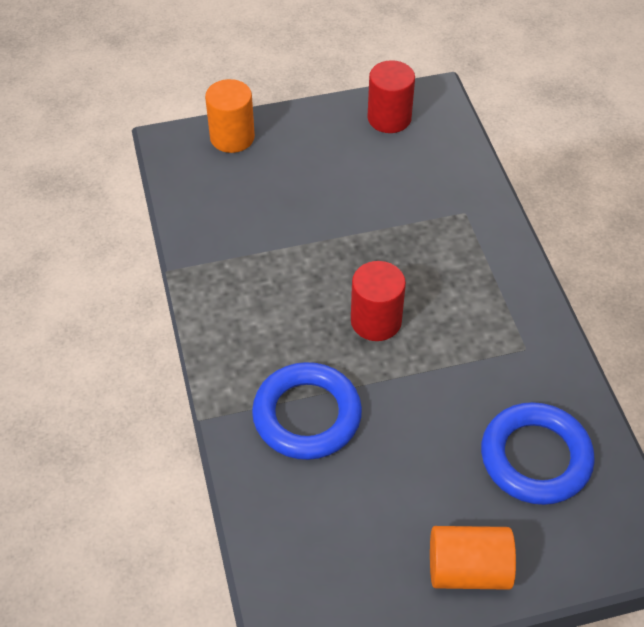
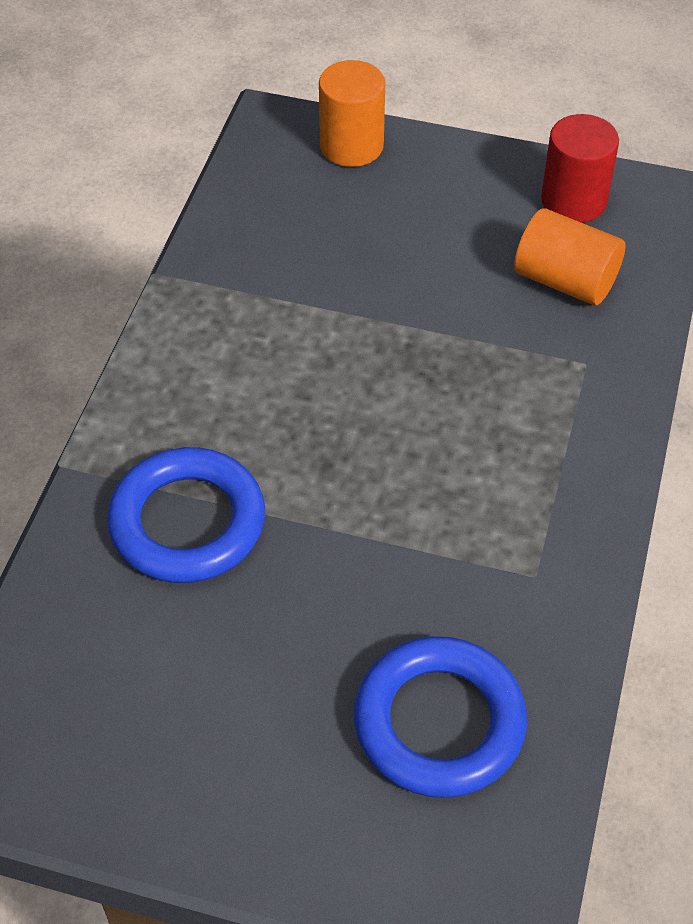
camera: 30 degrees right, 0 degrees up
red cylinder [351,261,406,341] -> none
orange cylinder [430,526,516,590] -> orange cylinder moved to [514,208,625,305]

